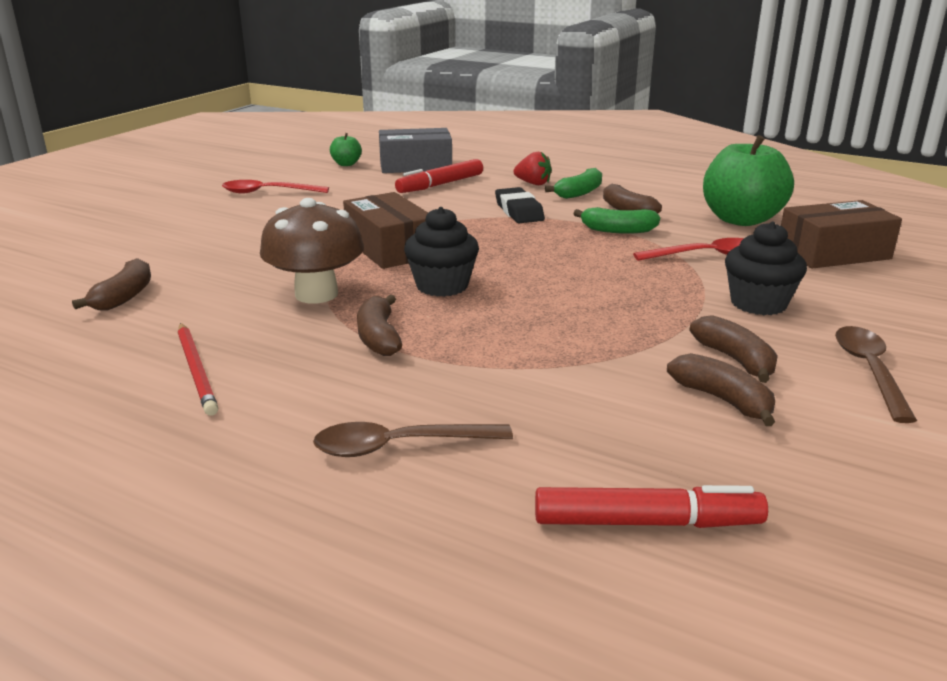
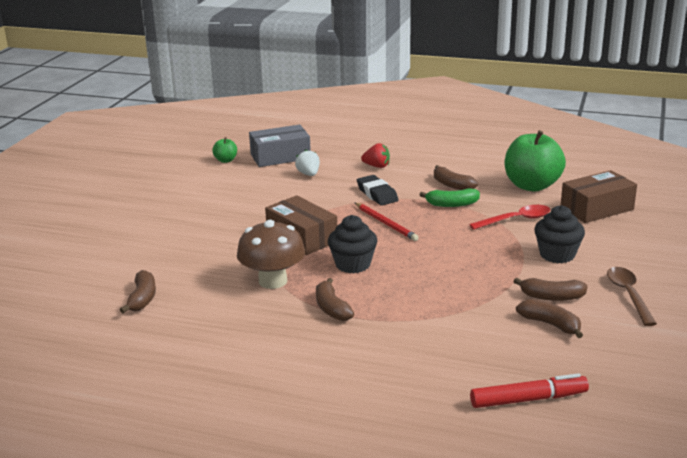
camera: 10 degrees left, 0 degrees up
red pencil [178,323,218,416] -> red pencil moved to [355,203,419,241]
red spoon [222,180,329,194] -> none
brown spoon [313,422,513,457] -> none
red marker [395,159,483,193] -> white strawberry [295,149,320,176]
green banana [545,168,602,199] -> none
brown banana [689,315,778,383] -> brown banana turned 135 degrees clockwise [513,277,588,301]

